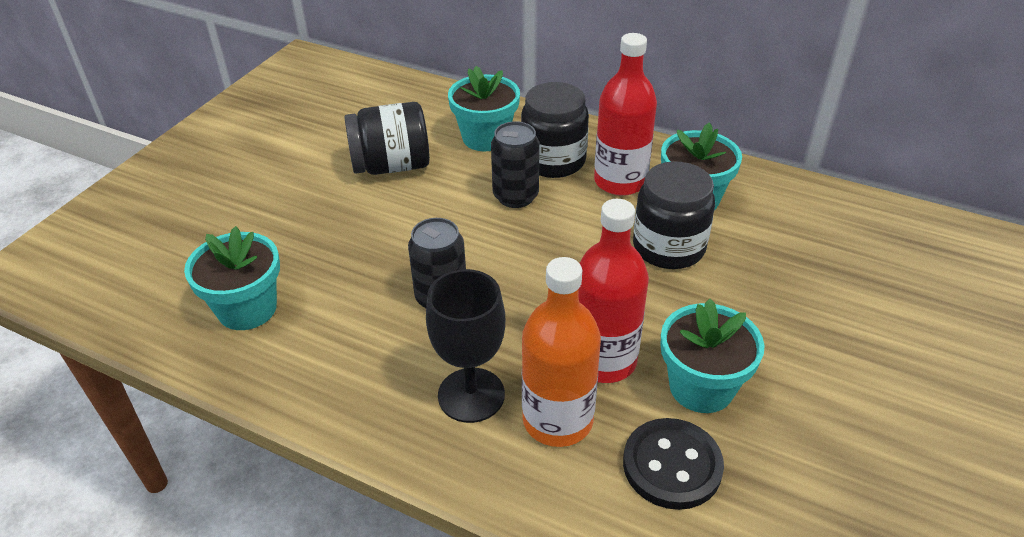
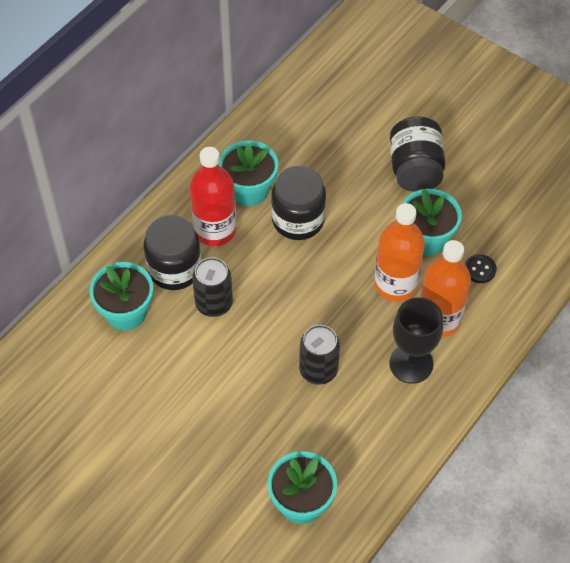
camera: 80 degrees left, 15 degrees up
black jar [344,102,430,175] -> black jar moved to [390,117,445,192]
red bottle [579,199,649,383] -> orange bottle [374,203,425,301]
black button [623,418,724,510] -> black button [465,254,496,283], size x0.56

